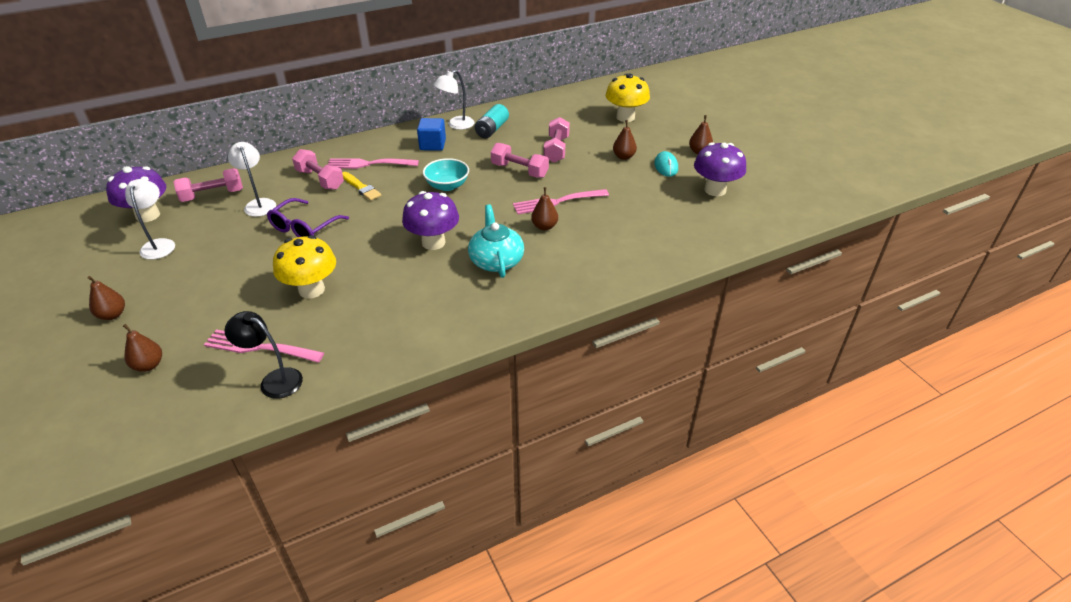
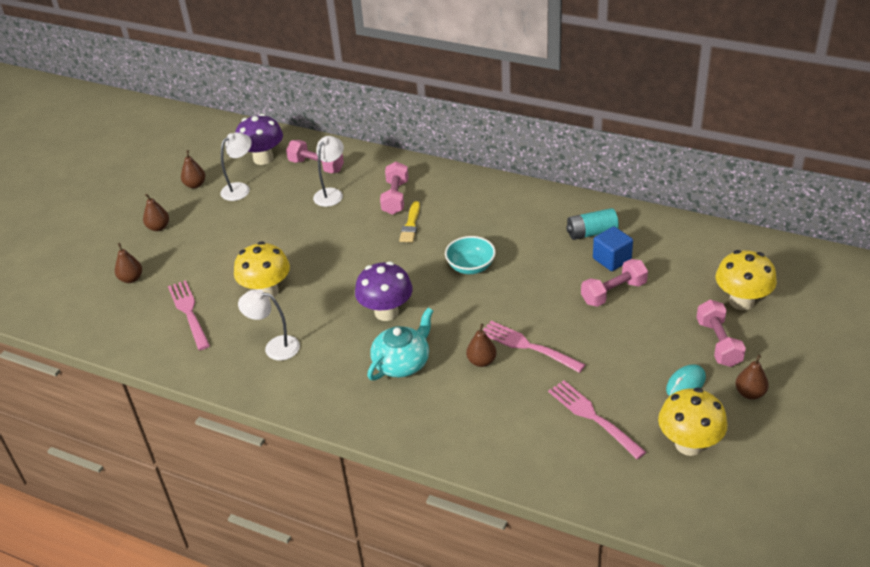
camera: 55 degrees right, 0 degrees up
black lamp [224,311,303,399] -> none
purple glasses [267,198,349,237] -> none
pink fork [327,158,419,169] -> pink fork moved to [548,380,646,459]
blue cube [417,118,446,151] -> blue cube moved to [593,226,633,271]
white lamp [433,70,474,130] -> white lamp moved to [238,290,300,360]
pink dumbbell [491,143,549,178] -> pink dumbbell moved to [696,300,746,367]
brown pear [613,120,637,160] -> brown pear moved to [181,150,205,188]
purple mushroom [694,142,746,196] -> yellow mushroom [658,388,728,456]

